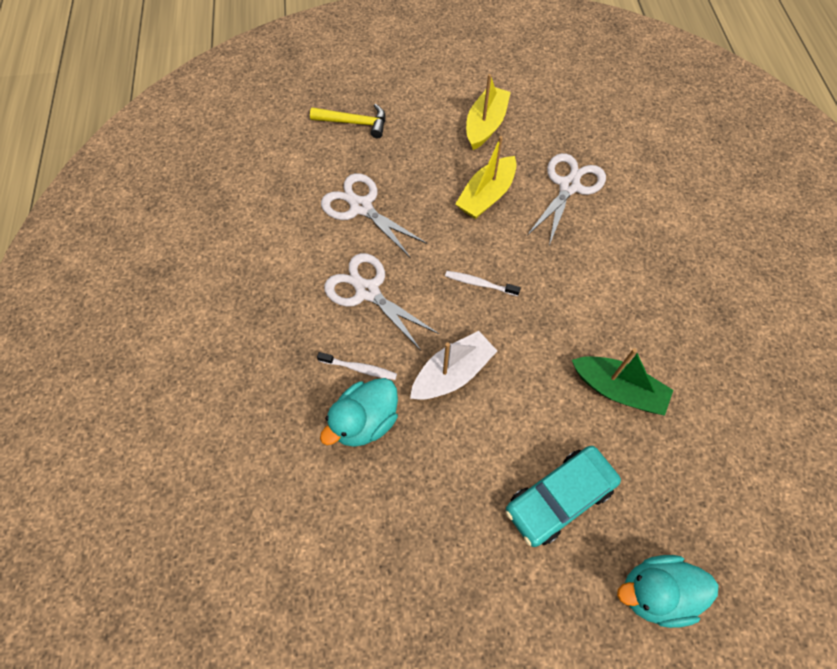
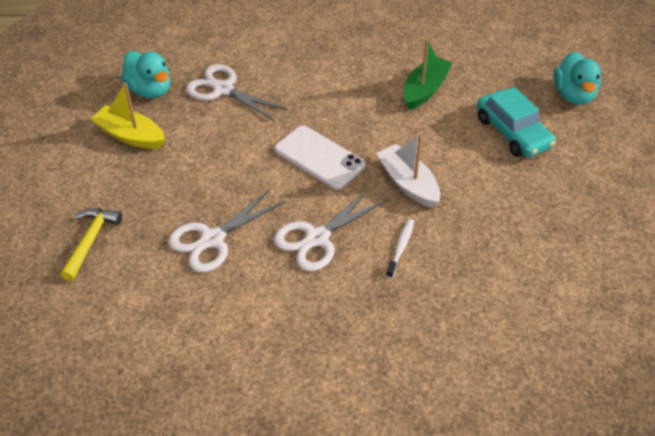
camera: 85 degrees left, 15 degrees down
turquoise duck [320,378,398,447] -> turquoise duck moved to [121,51,170,98]
white toothbrush [445,271,521,296] -> white phone [274,126,365,189]
yellow boat [455,136,517,219] -> none

